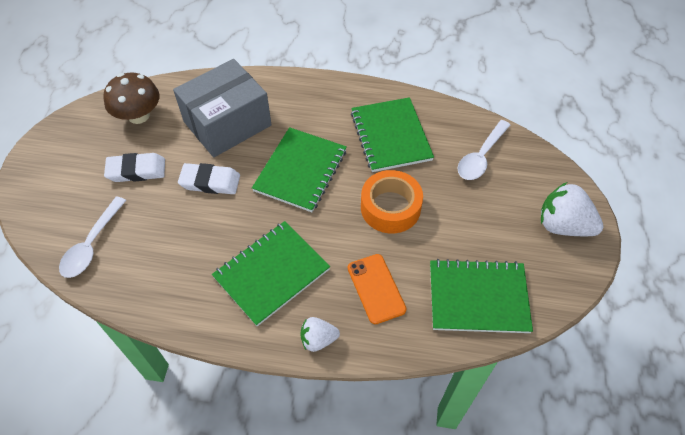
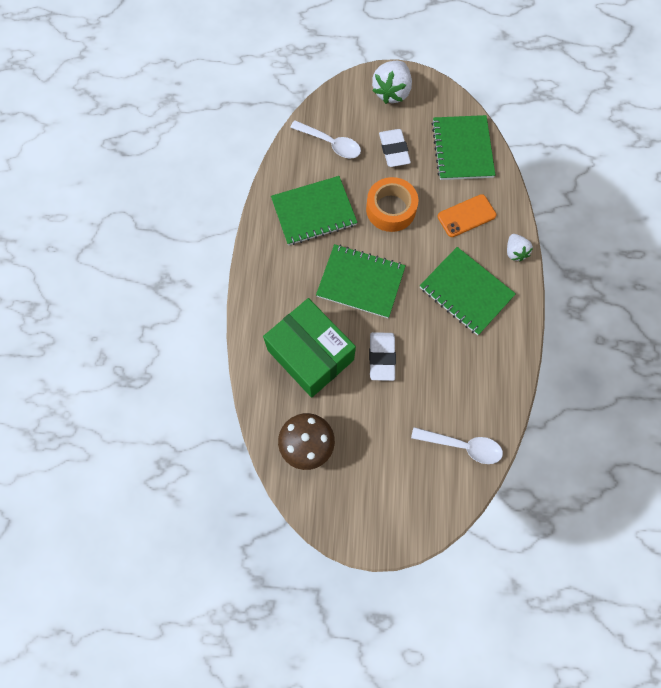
camera: 95 degrees left, 15 degrees up
white eraser [104,153,165,182] -> white eraser moved to [379,129,411,167]
grey box [173,59,272,157] -> green box [263,298,356,398]

